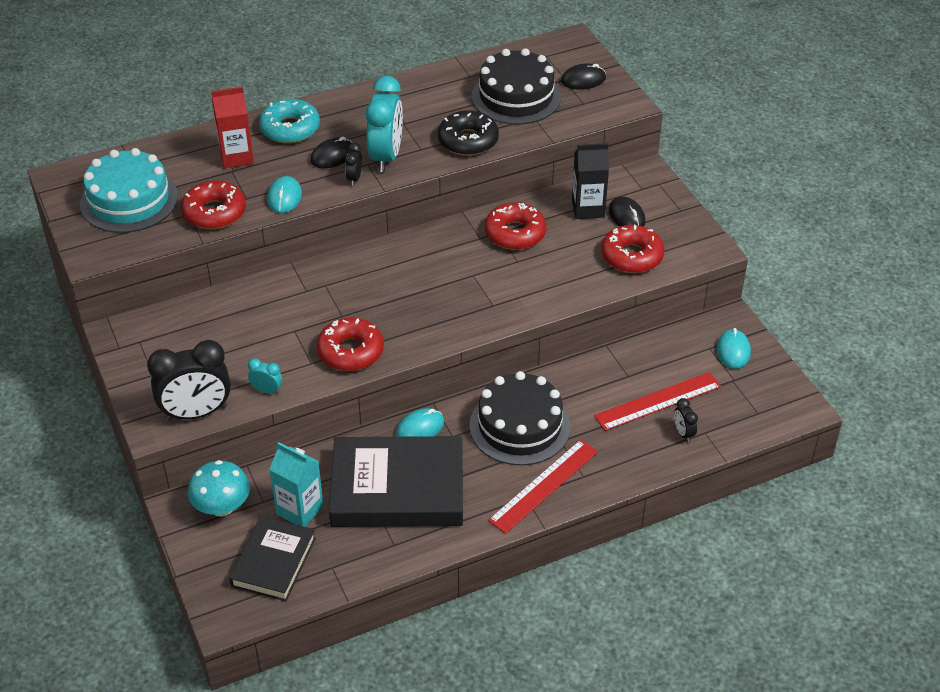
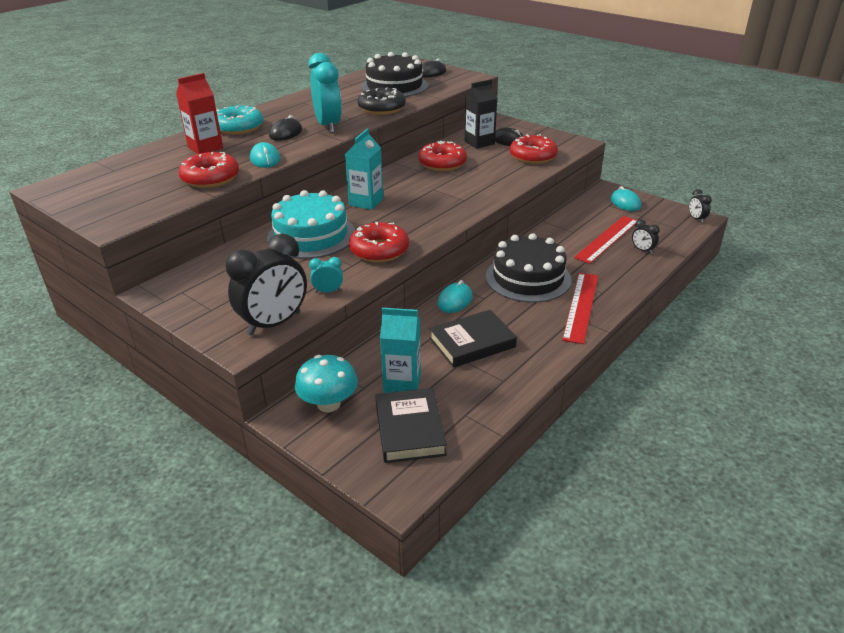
camera: 25 degrees left, 10 degrees down
turquoise cake [80,148,178,233] -> turquoise cake moved to [267,190,355,259]
black book [329,436,463,527] -> black book [429,310,517,368], size x0.59
black clock [345,142,362,186] -> black clock moved to [689,189,712,223]
none -> turquoise carton [345,129,383,210]

